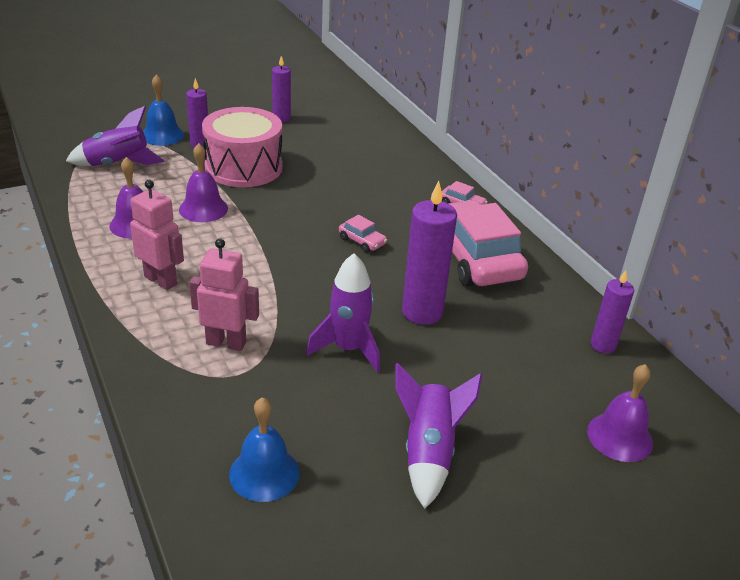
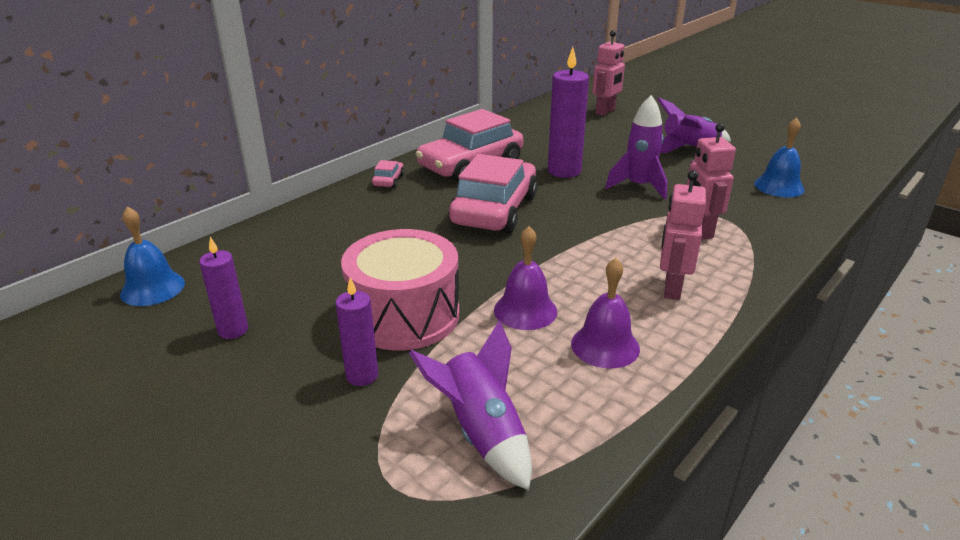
camera: 110 degrees left, 5 degrees down
blue bell [143,74,184,146] -> blue bell moved to [120,206,185,306]
pink car [339,215,387,253] -> pink car [448,154,538,233], size x2.46
purple bell [587,364,653,462] -> pink robot [592,30,625,116]
purple candle [591,270,634,353] -> none

